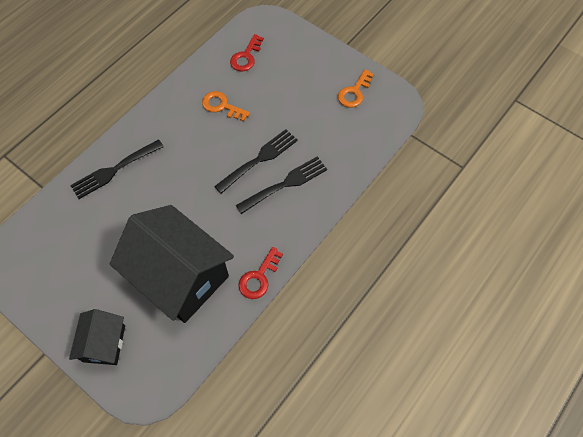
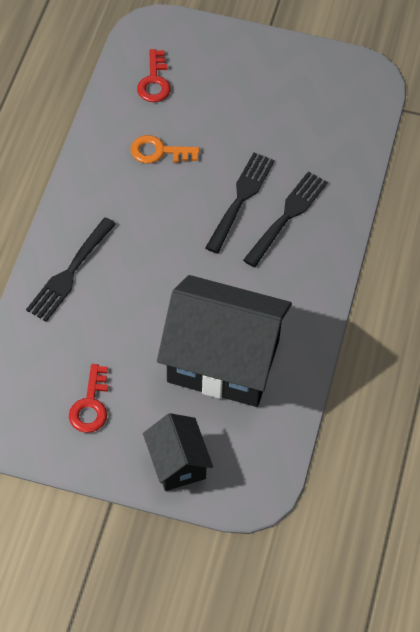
camera: 25 degrees left, 5 degrees down
red key [239,247,283,299] -> red key moved to [69,364,108,433]
orange key [338,69,374,108] -> none

